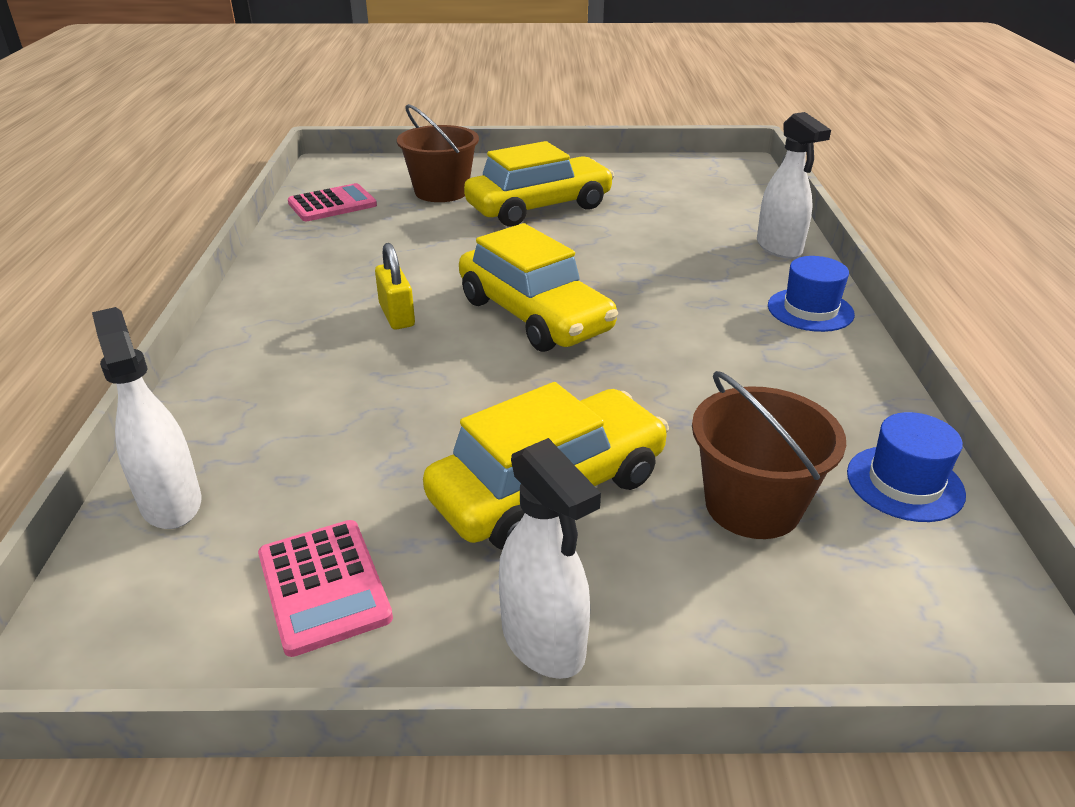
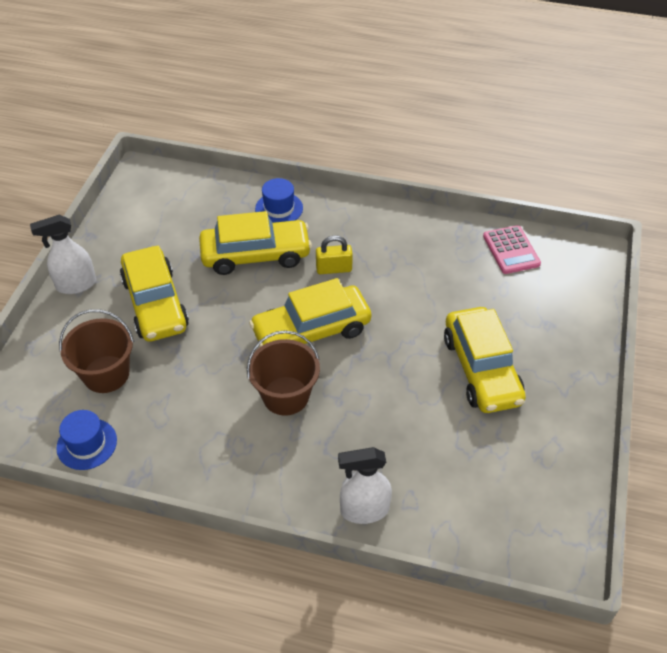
camera: 105 degrees right, 15 degrees up
white spray bottle [92,307,201,529] -> none
pink calculator [258,520,393,657] -> none
brown bucket [397,104,479,202] -> brown bucket moved to [247,330,320,415]
blue hat [768,256,855,332] -> blue hat moved to [255,178,303,223]
none -> yellow car [199,211,312,275]

